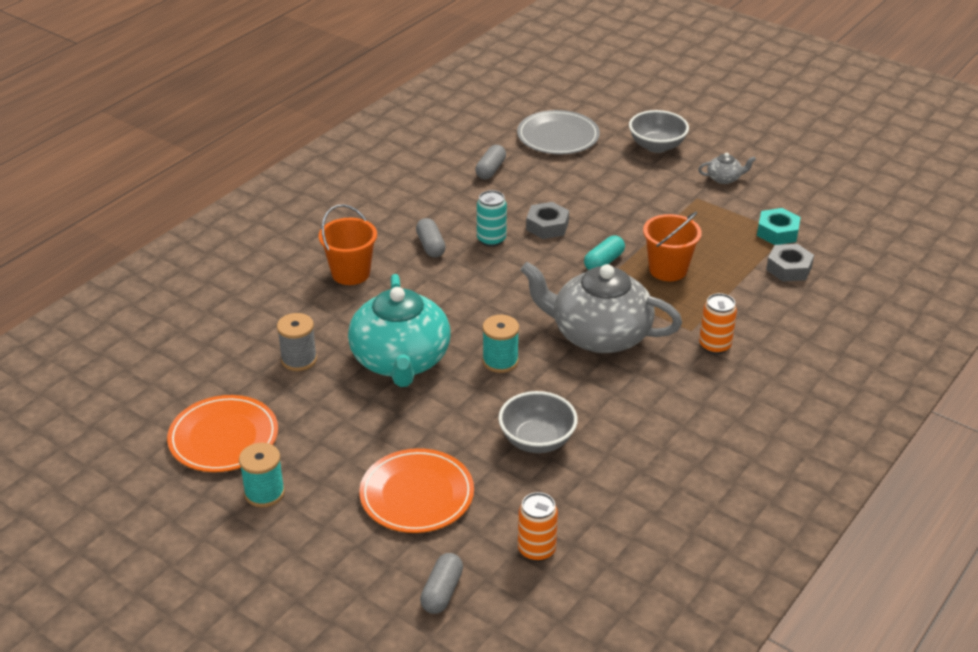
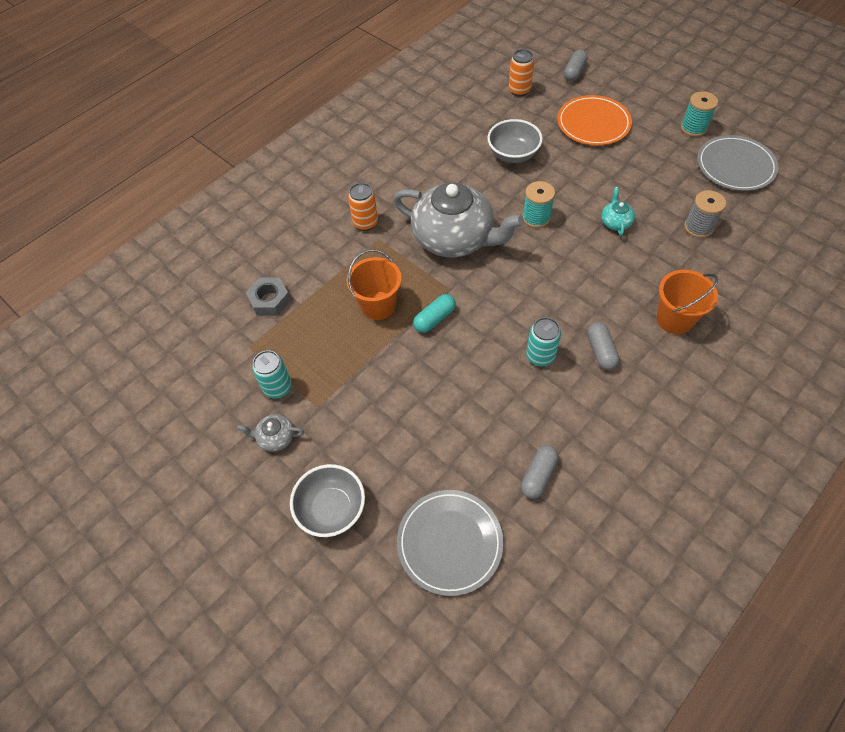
camera: 170 degrees left, 20 degrees up
orange plate [167,395,278,472] -> grey plate [697,135,779,191]
turquoise teapot [348,274,451,387] -> turquoise teapot [601,187,635,236], size x0.40
grey nut [526,202,569,239] -> none
turquoise nut [757,208,801,245] -> none
none -> turquoise can [252,350,292,399]

